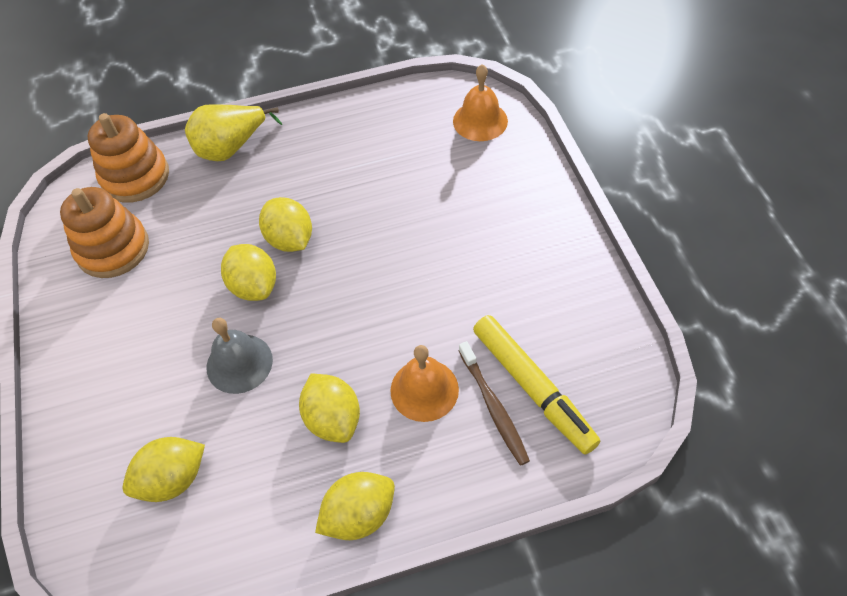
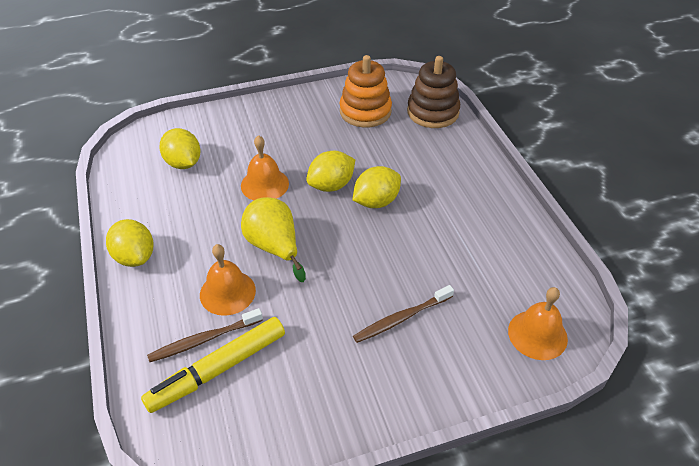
camera: 85 degrees right, 10 degrees down
orange stacking toy [88,113,169,203] -> brown stacking toy [407,56,460,128]
yellow pear [185,104,282,161] -> yellow pear moved to [241,197,306,282]
grey bell [207,318,273,394] -> orange bell [241,135,289,200]
yellow lemon [299,374,360,443] -> none
none -> brown toothbrush [353,285,454,343]

